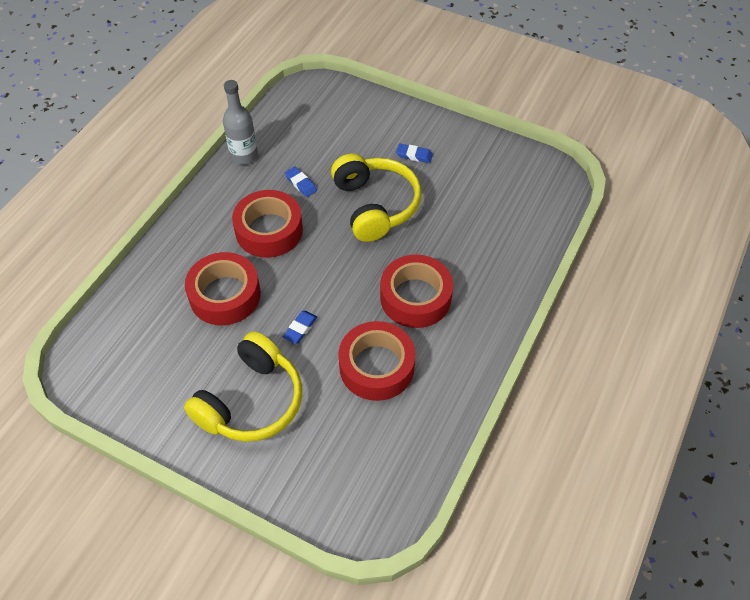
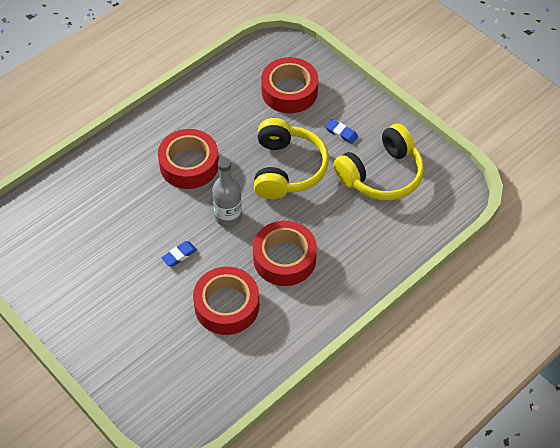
camera: 20 degrees right, 0 degrees up
yellow headphones [184,331,302,442] -> yellow headphones moved to [333,124,424,200]
red tape [185,252,261,325] -> red tape moved to [261,57,318,113]
grey bottle [223,80,258,165] -> grey bottle moved to [212,158,242,227]
blue eraser [285,167,317,197] -> none

